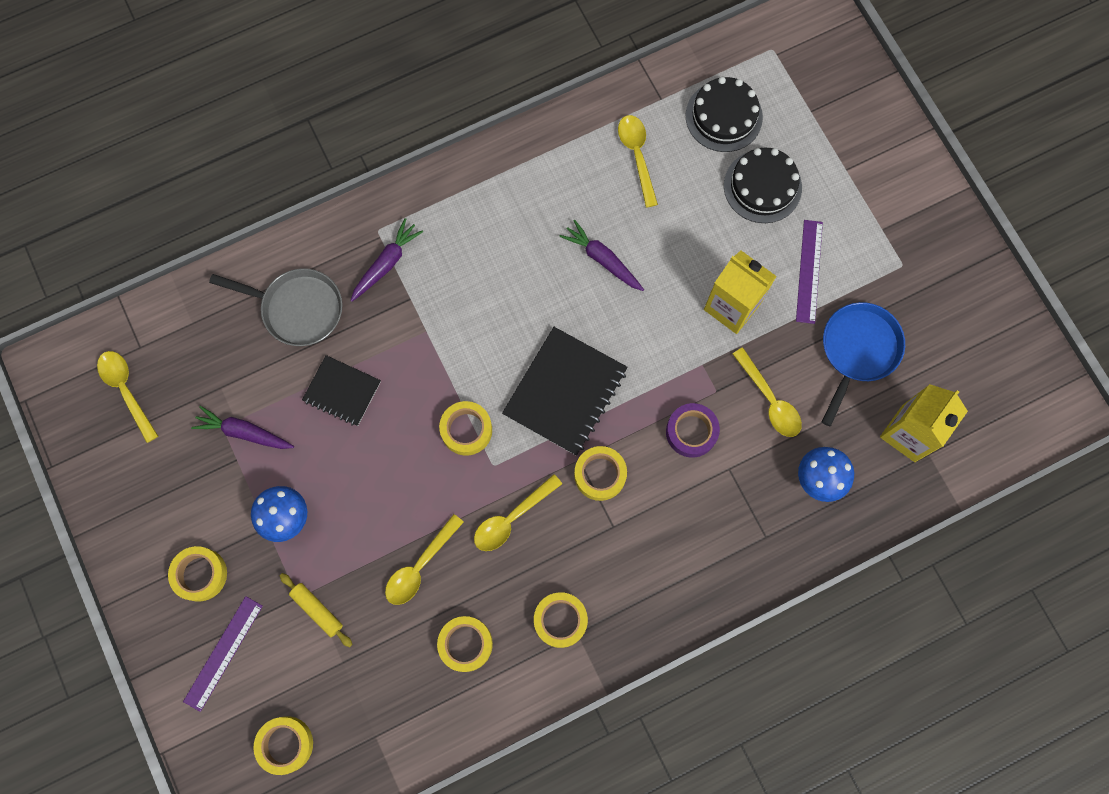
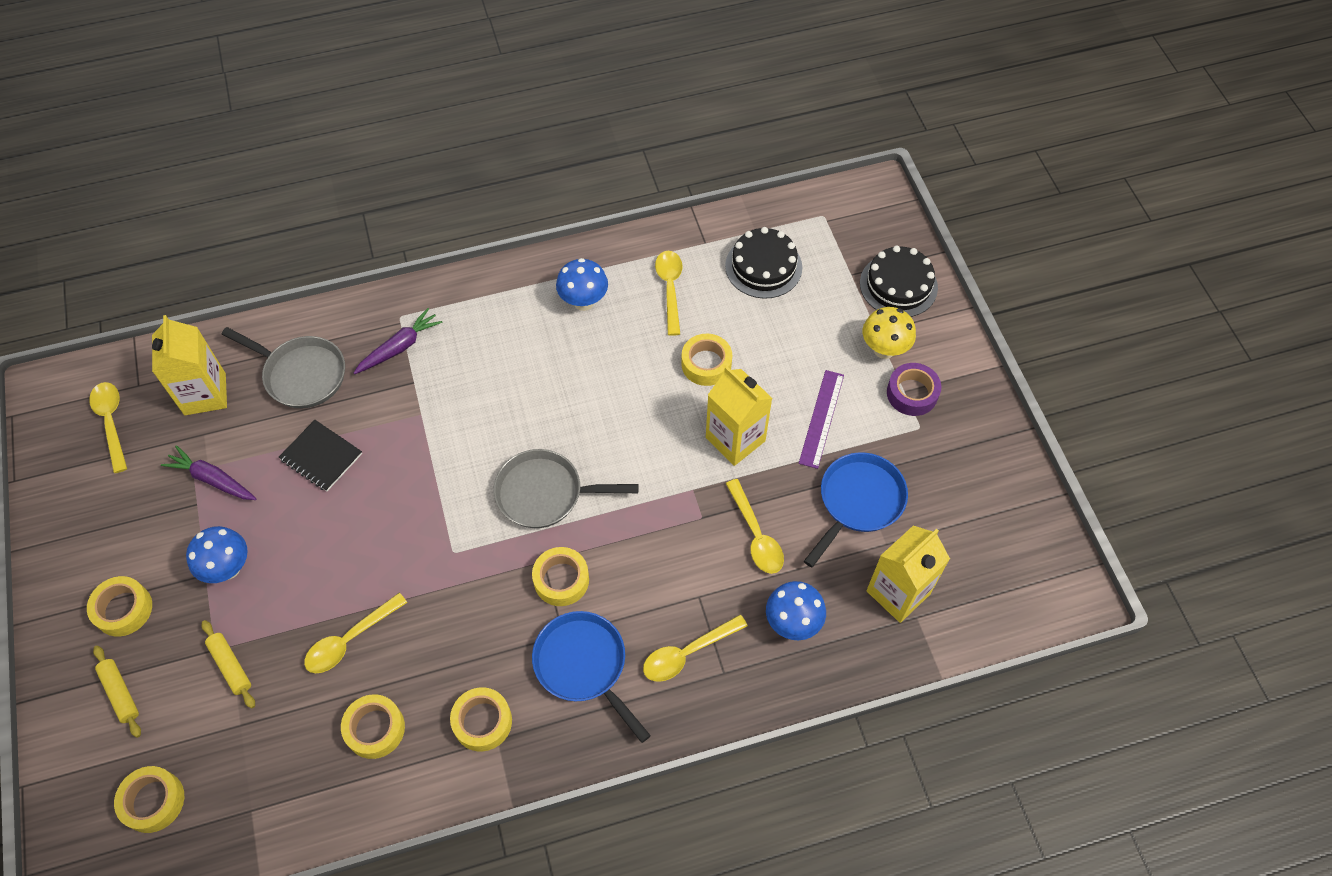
camera: 10 degrees right, 15 degrees down
purple ruler [183,596,263,712] -> yellow rolling pin [93,645,141,738]
yellow tape [439,401,492,456] -> yellow tape moved to [681,334,732,386]
yellow spoon [474,474,562,551] -> yellow spoon moved to [643,614,748,682]
black notebook [502,327,628,455] -> grey pan [493,449,639,528]
purple carrot [560,220,644,291] -> none
purple tape [666,403,720,458] -> purple tape moved to [887,363,941,416]
black cake [724,147,802,223] -> black cake moved to [860,245,938,317]
none -> yellow carton [152,315,227,415]
none -> blue pan [532,611,651,743]
none -> blue mushroom [556,258,608,311]
none -> yellow mushroom [862,307,916,359]

